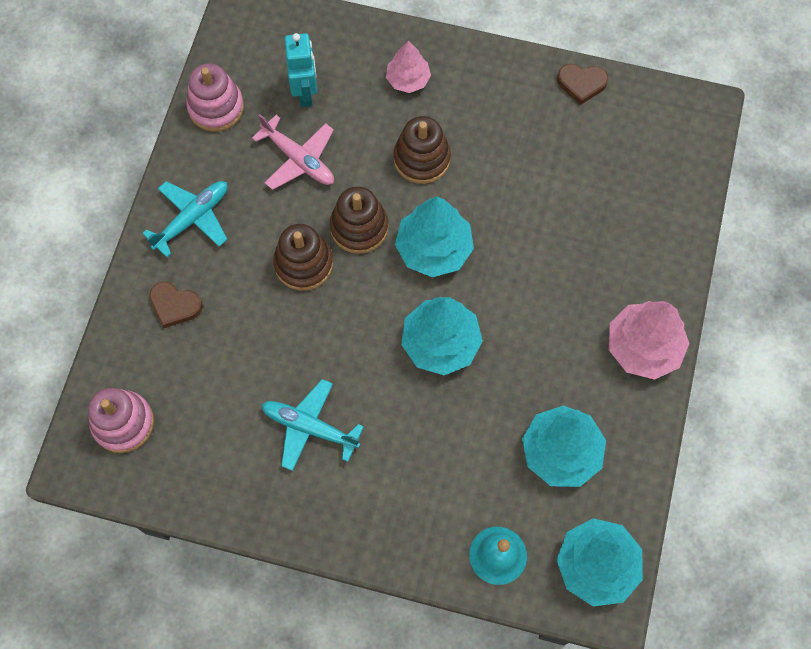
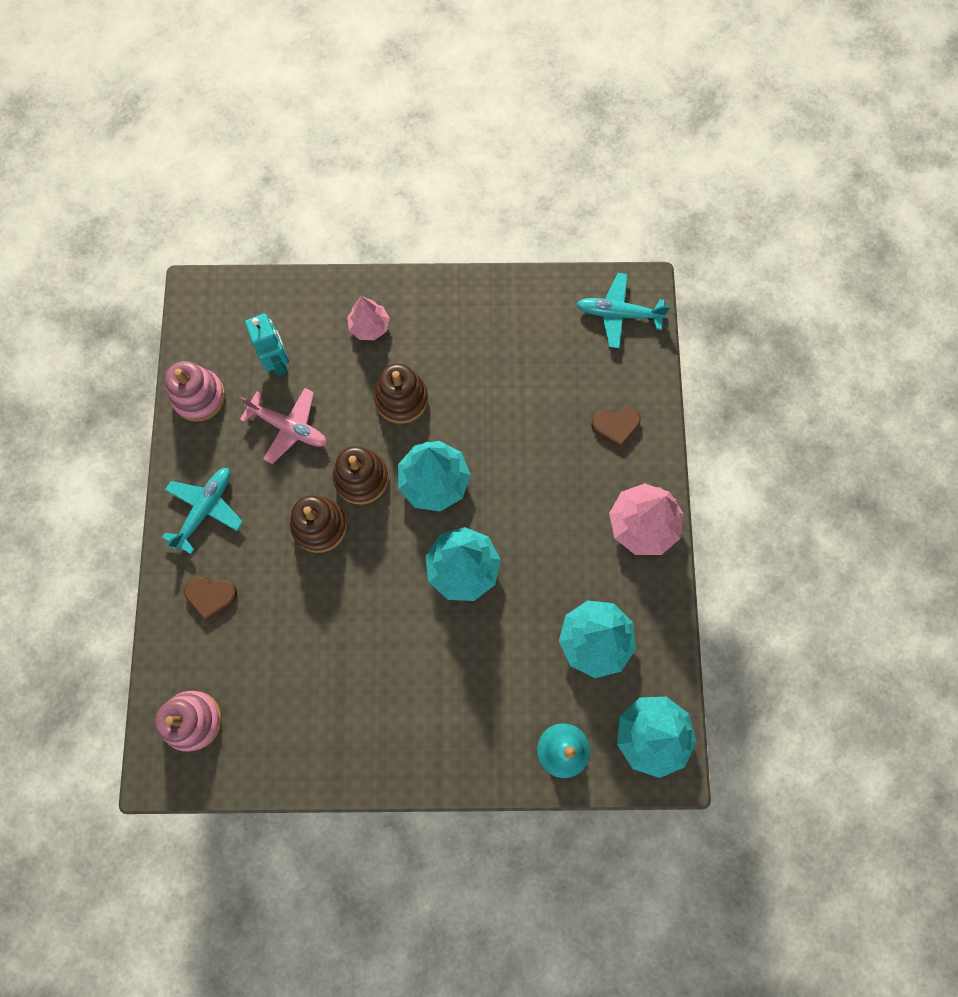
camera: 15 degrees left, 5 degrees up
turquoise plane [262,379,364,471] -> turquoise plane moved to [577,273,670,348]
brown heart [557,64,609,105] -> brown heart moved to [591,407,641,448]

